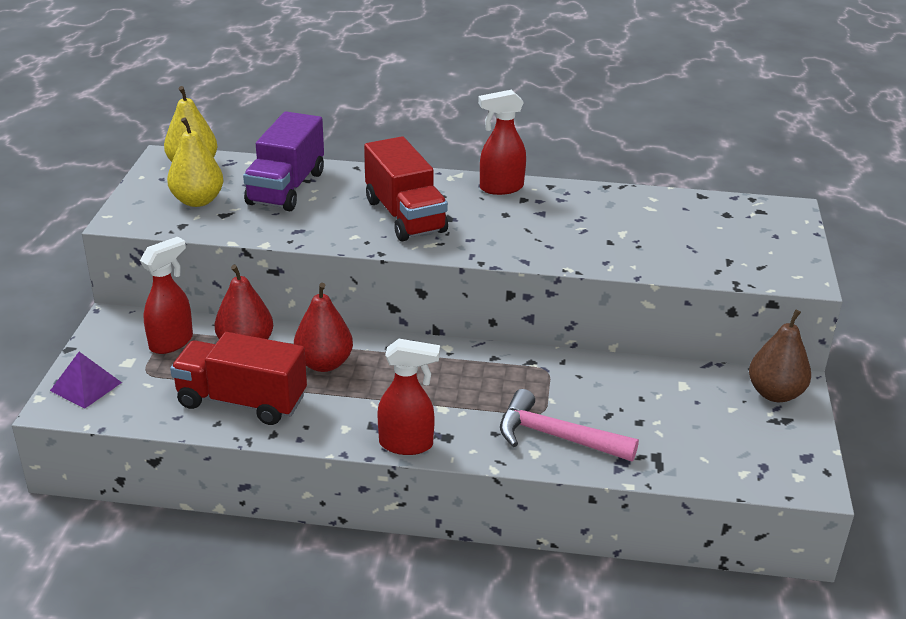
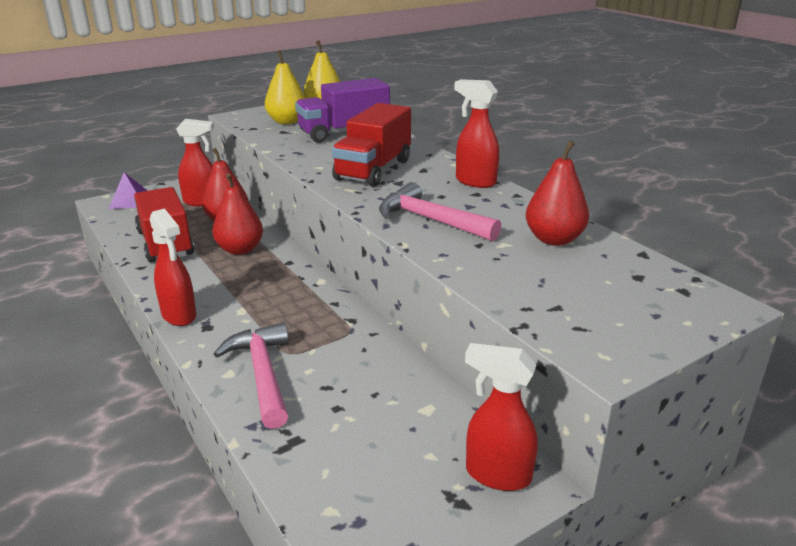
camera: 50 degrees right, 5 degrees down
brown pear [749,309,811,402] -> red spray bottle [465,343,538,491]
none -> pink hammer [379,182,501,241]
none -> red pear [526,140,589,246]

